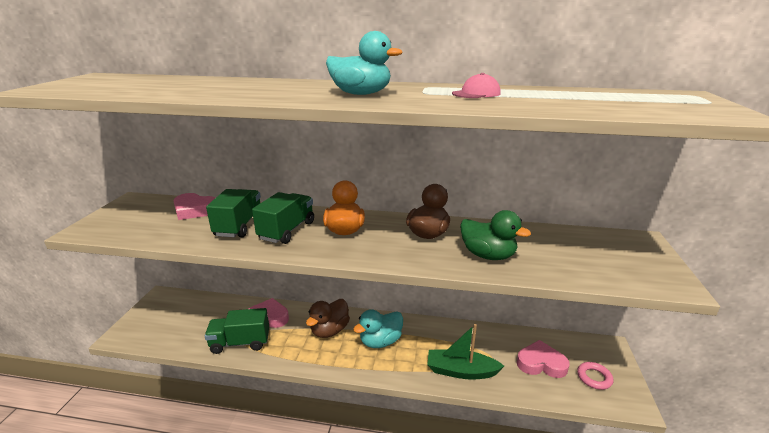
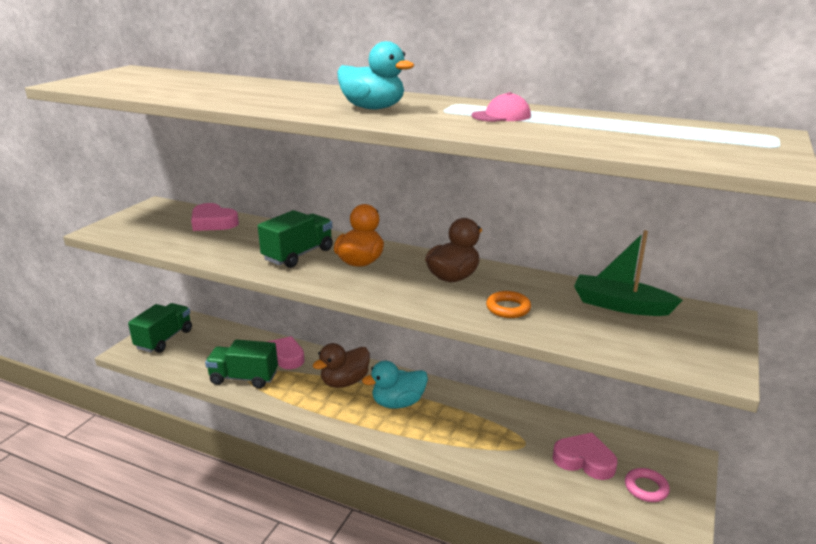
camera: 15 degrees right, 0 degrees up
green truck [206,189,261,237] -> green truck moved to [128,303,192,353]
green boat [427,324,504,380] -> green boat moved to [574,230,683,316]
green duck [460,210,531,260] -> orange ring [486,291,531,318]

